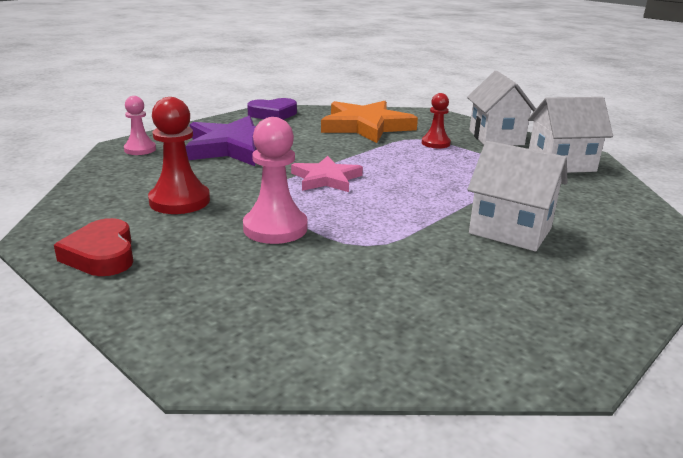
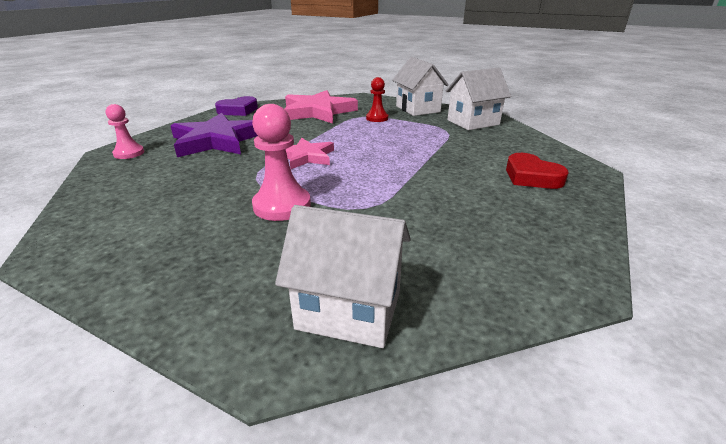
camera: 15 degrees left, 5 degrees up
red heart [54,218,133,276] -> red heart moved to [506,153,568,189]
red pawn [148,97,210,214] -> none
orange star [321,101,418,143] -> pink star [284,90,358,124]
white house [467,141,568,251] -> white house moved to [275,205,411,348]

